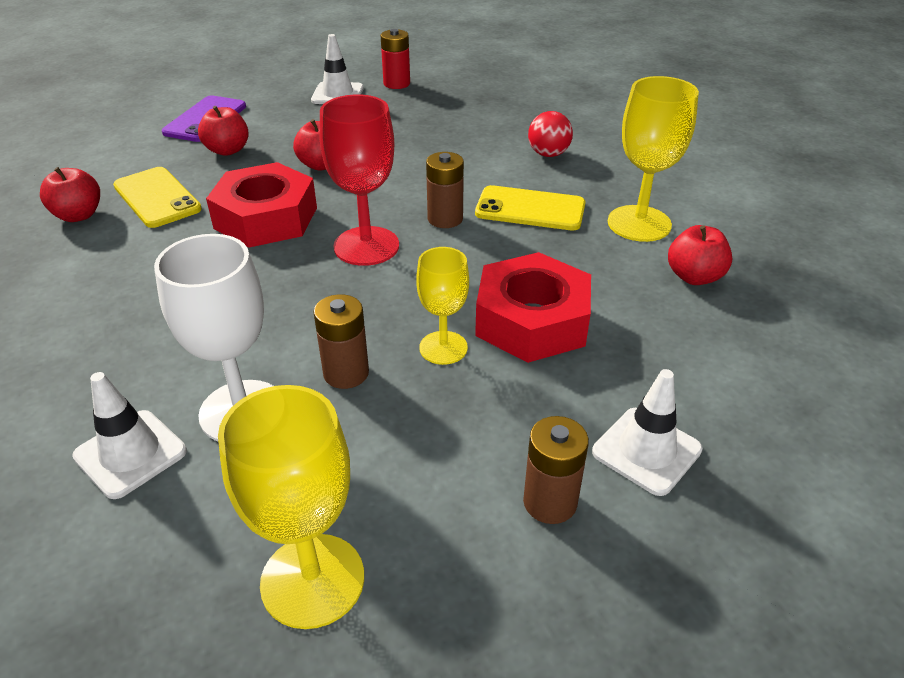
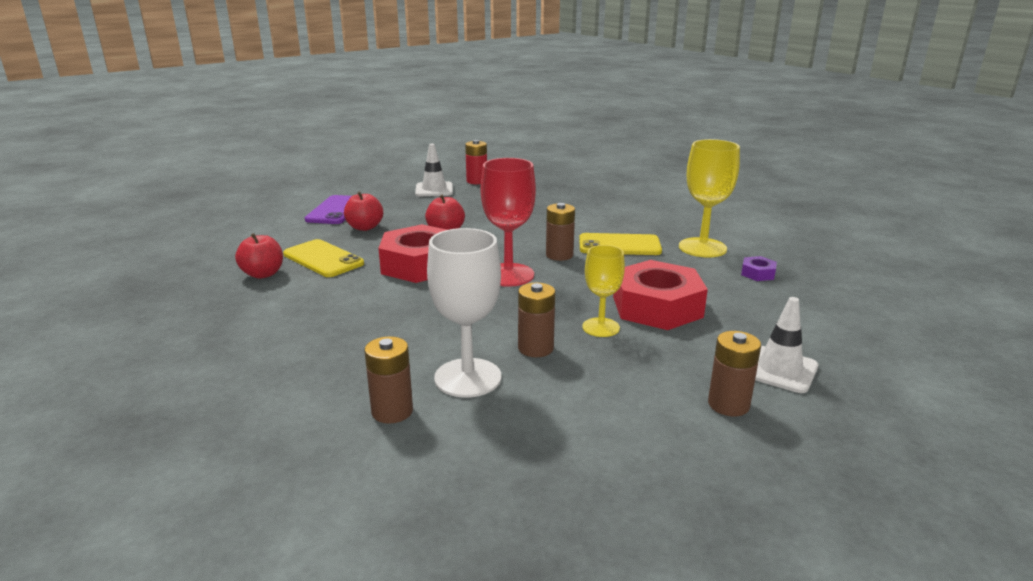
camera: 10 degrees left, 15 degrees down
white traffic cone [72,372,187,499] -> brown battery [364,336,413,424]
yellow goblet [218,385,364,629] -> none
red ball [528,111,573,157] -> none
red apple [668,225,732,285] -> purple nut [741,256,777,281]

